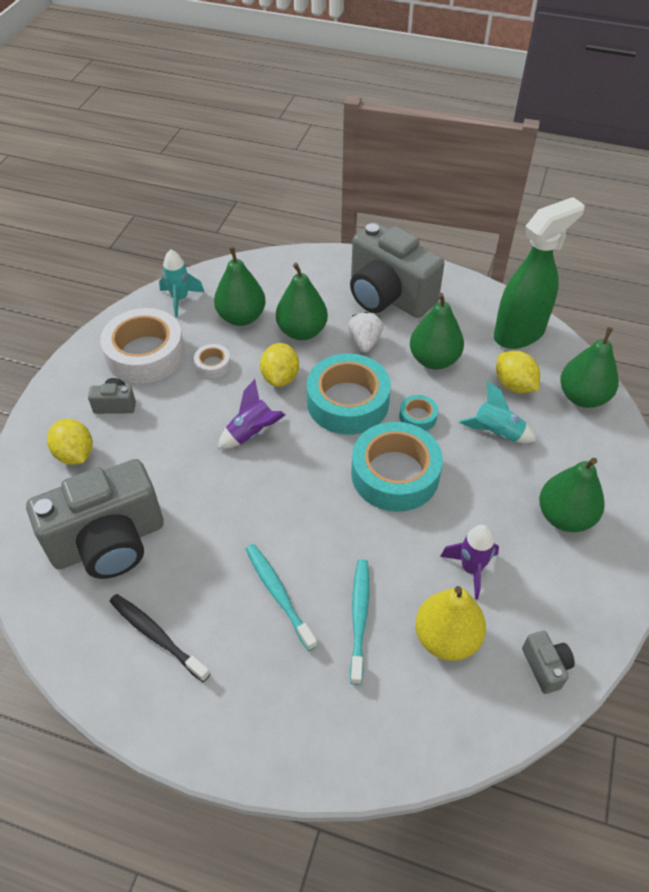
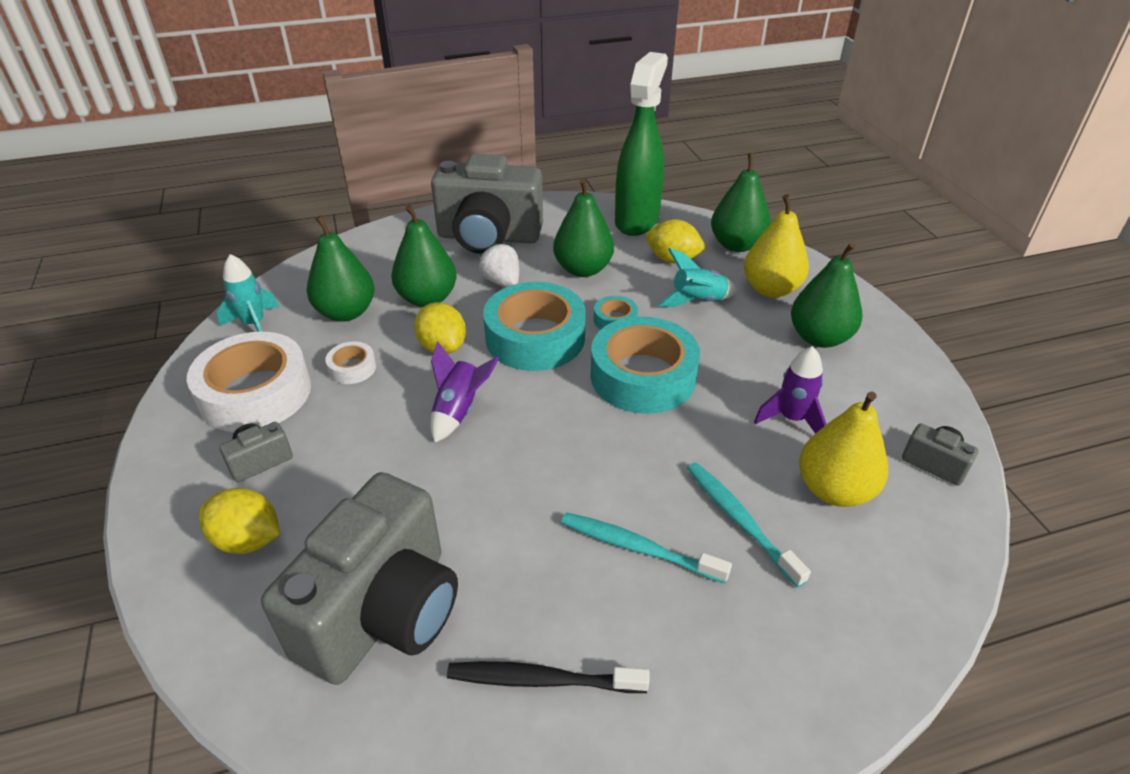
camera: 35 degrees left, 10 degrees down
none -> yellow pear [744,194,809,298]

